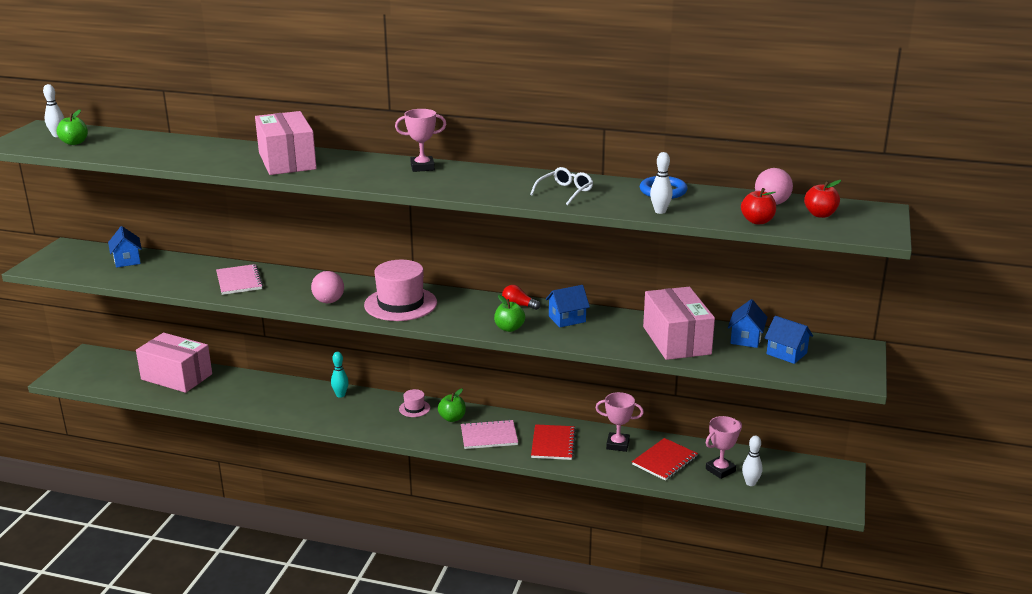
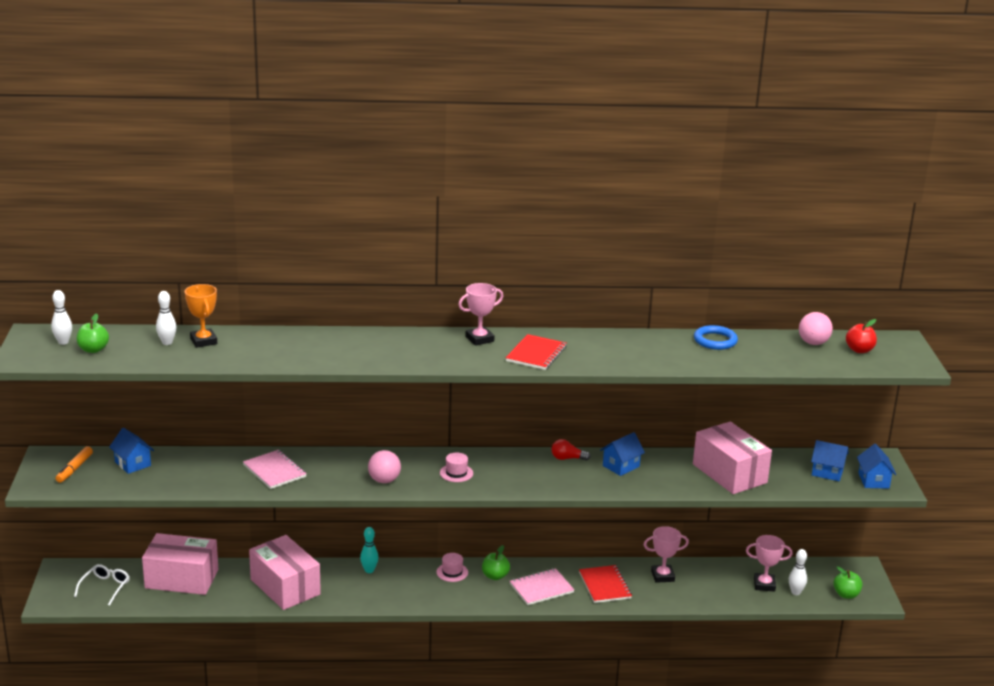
camera: 20 degrees left, 0 degrees up
pink box [255,111,317,175] -> pink box moved to [249,535,321,610]
pink hat [364,260,437,321] -> pink hat [440,452,473,482], size x0.46
green apple [494,295,525,332] -> green apple moved to [833,567,863,599]
white glasses [530,167,593,205] -> white glasses moved to [74,564,130,606]
red notebook [632,438,698,481] -> red notebook moved to [506,334,567,370]
white bowling pin [650,152,672,214] -> white bowling pin moved to [156,291,177,345]
pink trophy [706,416,742,479] -> pink trophy turned 60 degrees clockwise [746,535,792,592]
blue house [728,299,767,348] -> blue house moved to [857,444,896,489]
red apple [741,188,776,224] -> none
none -> orange marker [55,446,93,483]
none -> orange trophy [185,284,217,348]

